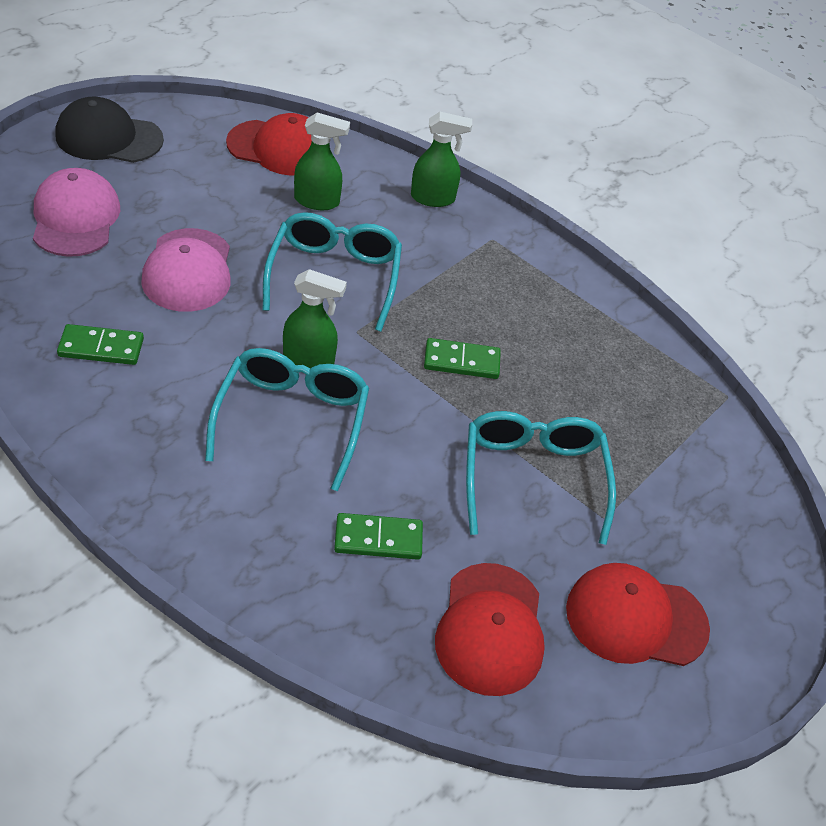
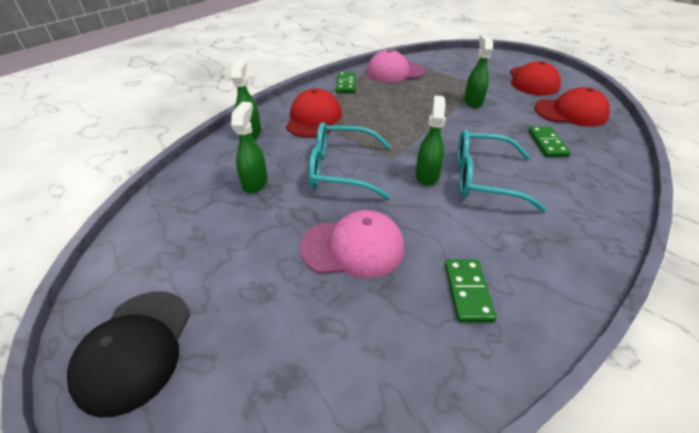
camera: 85 degrees left, 5 degrees down
pink cap [33,168,120,257] -> pink cap moved to [366,50,425,82]
red cap [226,113,312,176] -> red cap moved to [286,89,342,138]
green domino [424,338,501,379] -> green domino moved to [336,72,356,93]
turquoise glasses [466,411,616,545] -> green spray bottle [464,35,493,108]

